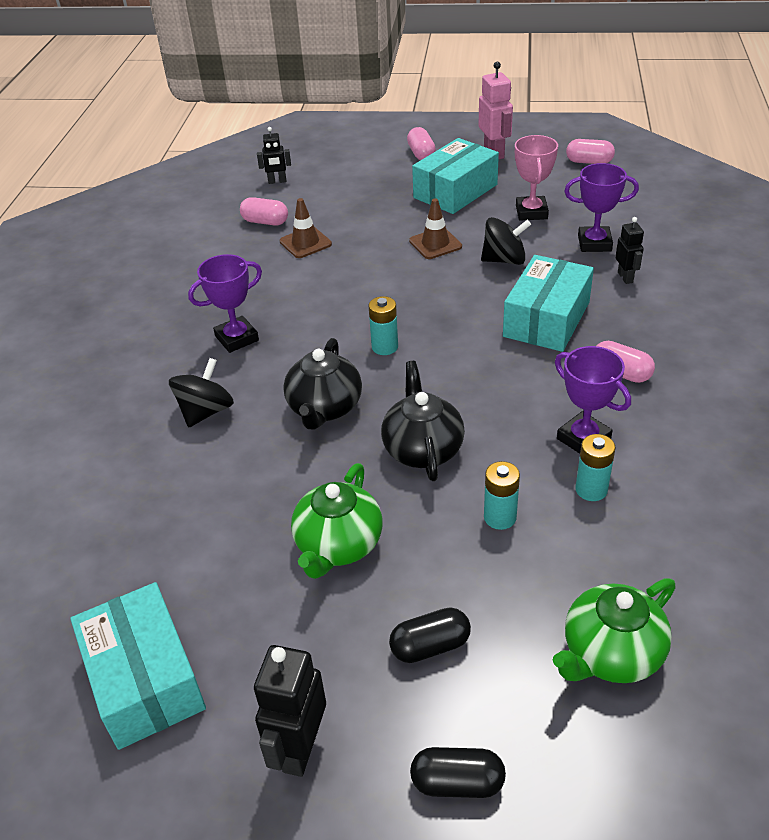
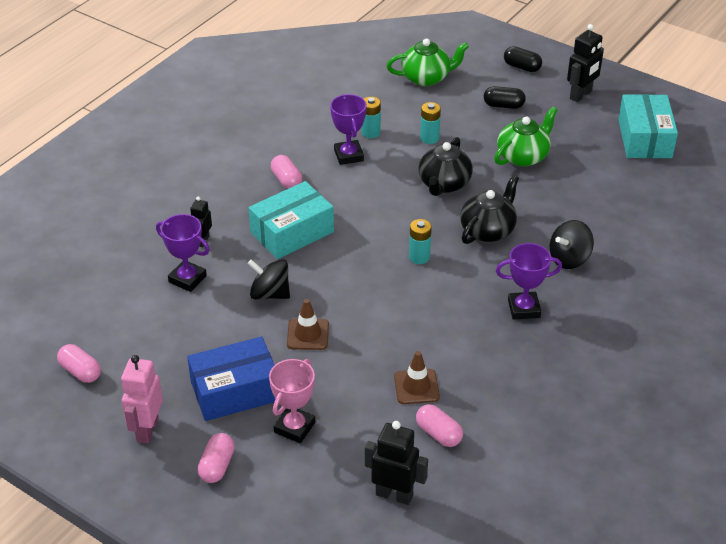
camera: 155 degrees left, 0 degrees up
black robot [257,127,291,184] -> black robot [365,421,428,505], size x1.63
turquoise box [412,138,499,214] -> blue box [187,336,275,421]
pink trophy [515,135,558,221] -> pink trophy moved to [269,359,315,443]

